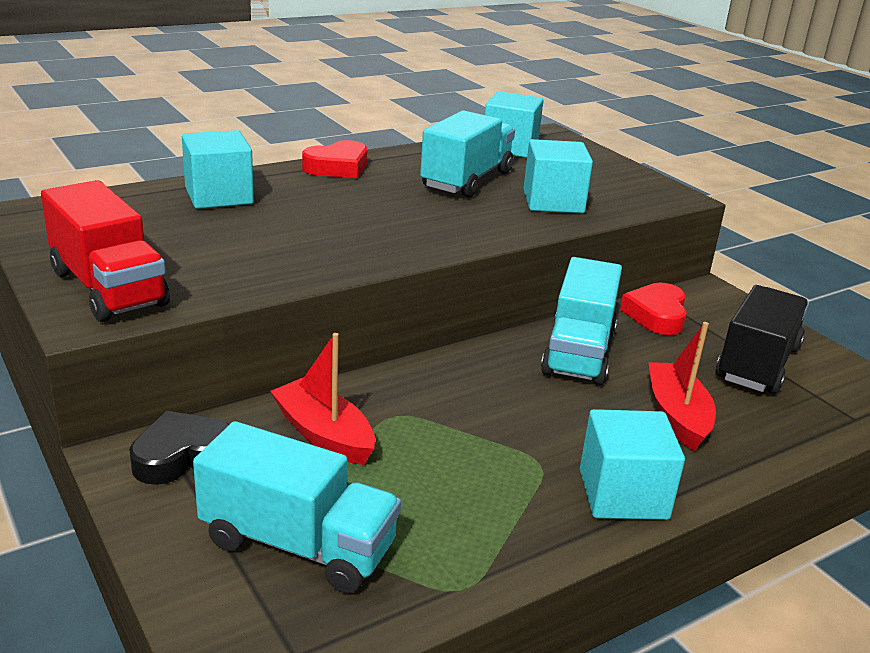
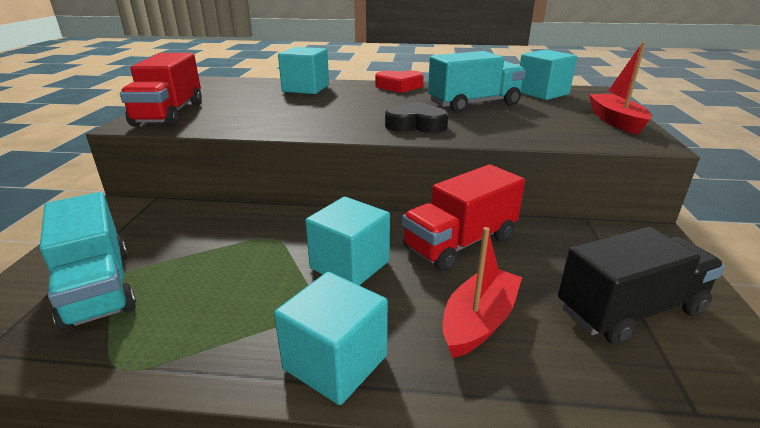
camera: 40 degrees right, 0 degrees up
black heart [129,411,229,485] -> black heart moved to [385,102,449,133]
red boat [270,333,375,465] -> red boat moved to [589,42,652,135]
turquoise cube [523,139,593,213] -> turquoise cube moved to [305,197,390,286]
turquoise truck [541,257,622,385] -> red truck [402,164,525,272]
red heart [620,283,687,335] -> none

